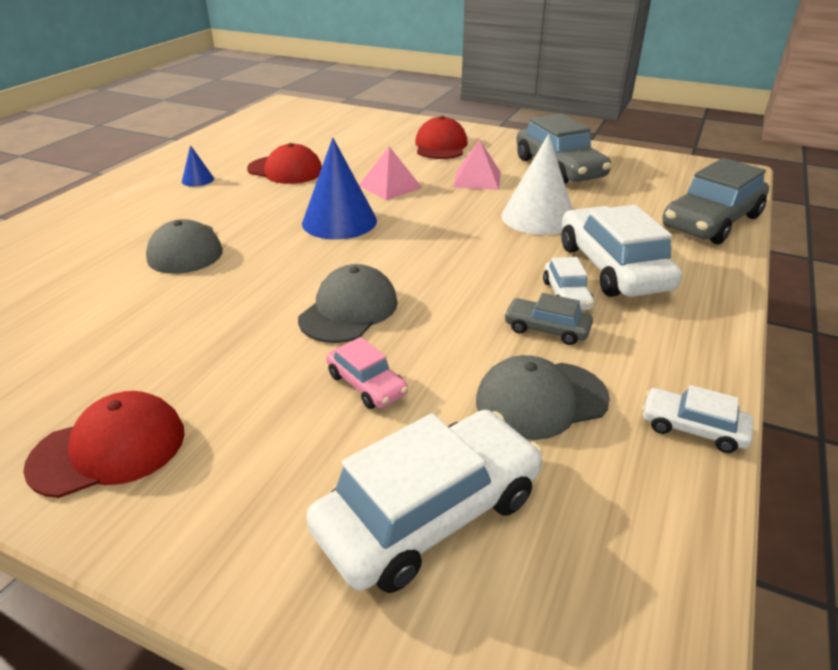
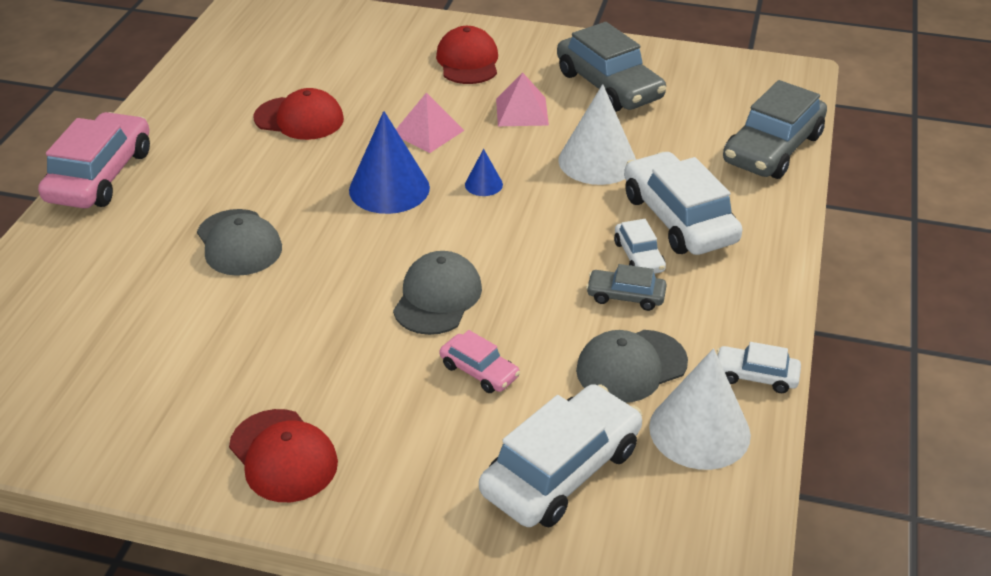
camera: 10 degrees left, 5 degrees up
red cap [23,391,185,498] -> red cap turned 90 degrees clockwise [229,409,338,502]
blue cone [182,145,214,187] -> blue cone moved to [465,149,503,196]
none -> pink car [38,112,150,208]
none -> white cone [649,348,751,470]

